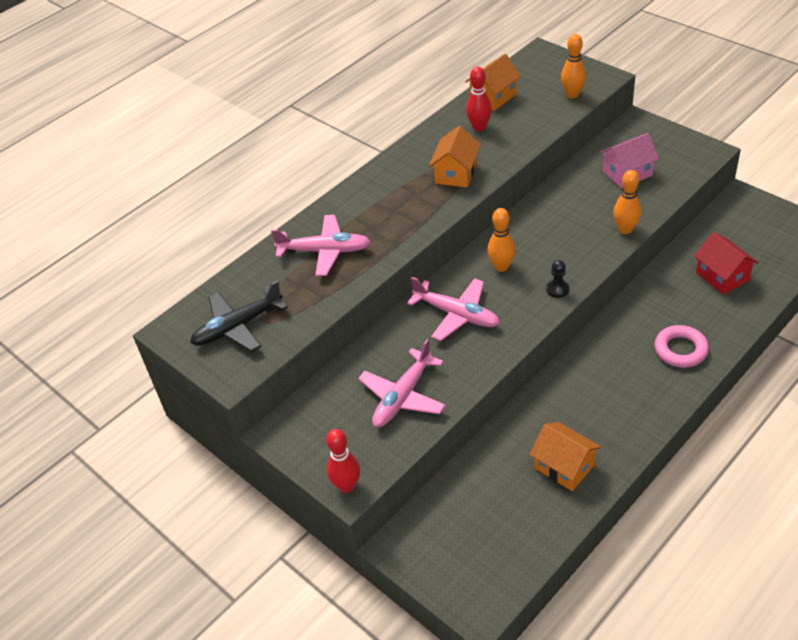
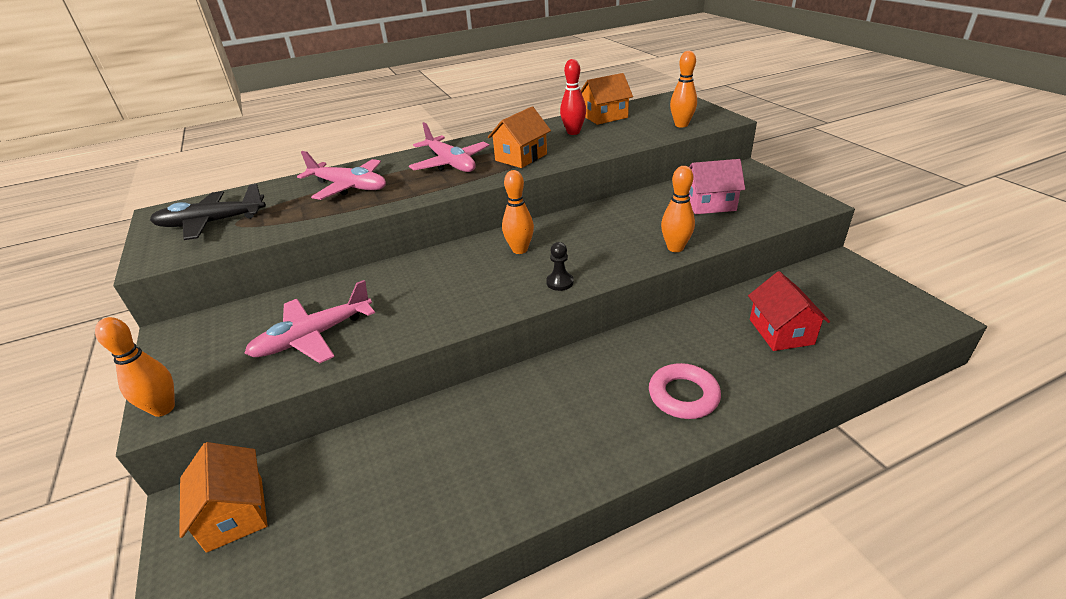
camera: 20 degrees right, 10 degrees down
red bowling pin [326,429,360,493] -> orange bowling pin [95,317,175,417]
pink plane [407,277,500,341] -> pink plane moved to [409,122,489,172]
orange house [529,422,601,491] -> orange house moved to [179,442,268,553]

